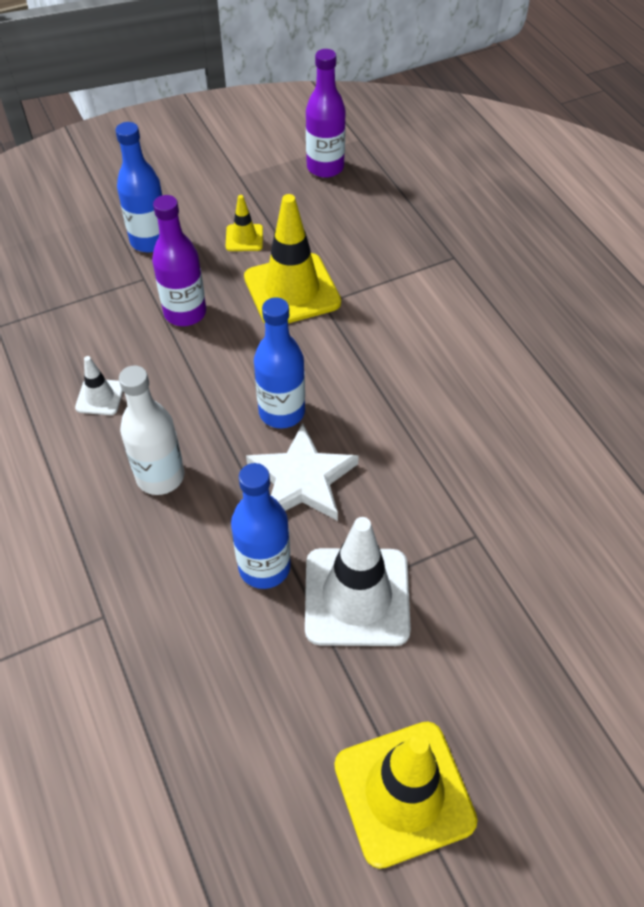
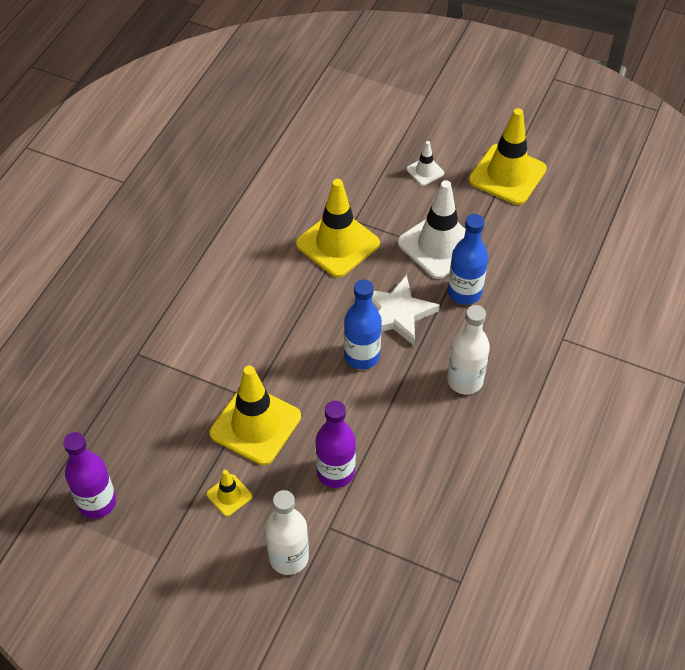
camera: 130 degrees left, 0 degrees up
white traffic cone [75,356,123,415] -> white traffic cone moved to [407,141,444,186]
blue bottle [116,122,162,252] -> white bottle [265,490,309,575]
none -> yellow traffic cone [296,179,380,278]

